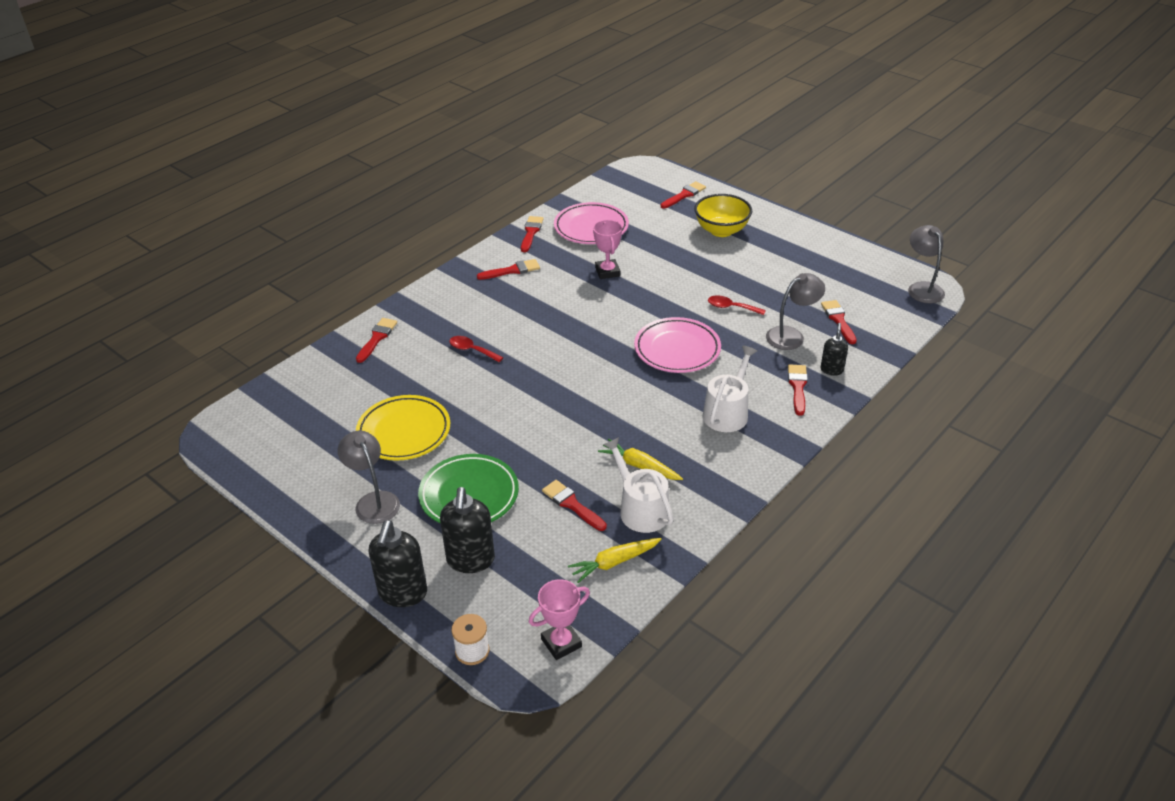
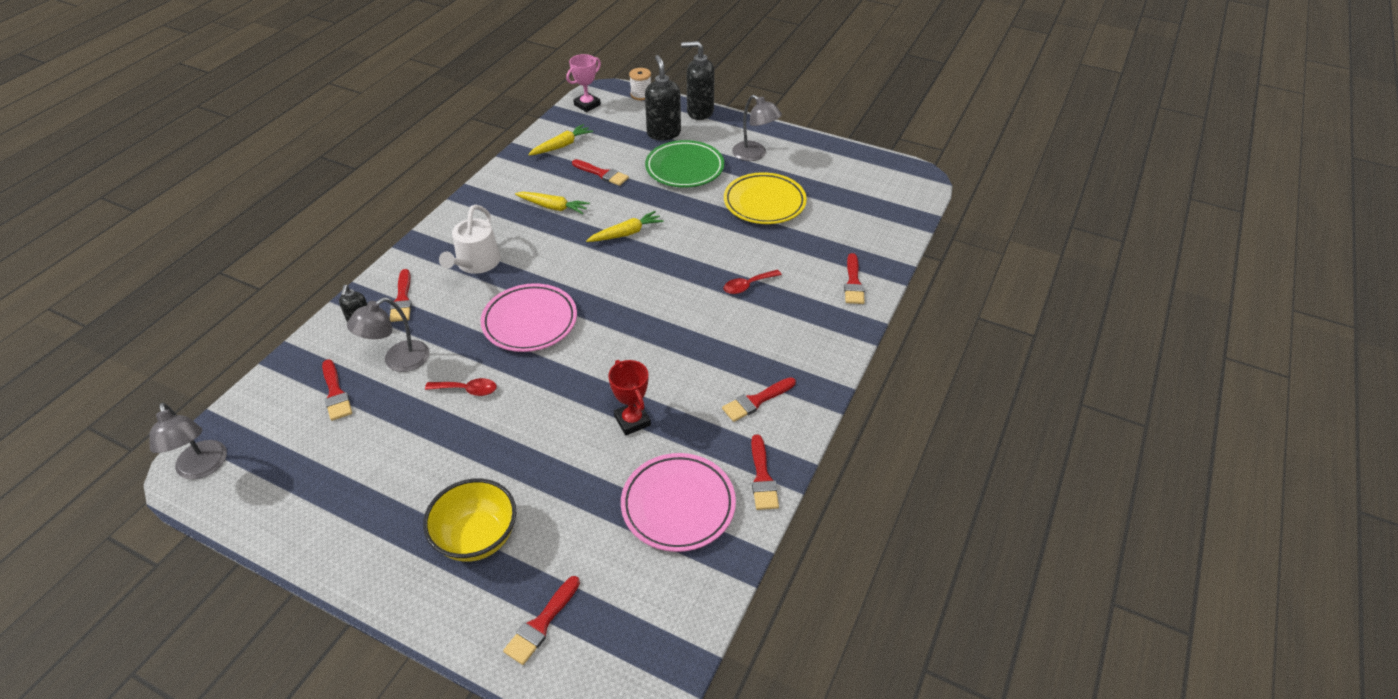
camera: 165 degrees right, 5 degrees up
black soap dispenser [368,520,427,607] -> black soap dispenser turned 75 degrees counterclockwise [681,41,715,120]
red spoon [449,336,504,362] -> red spoon turned 135 degrees clockwise [723,270,782,294]
pink trophy [593,220,622,279] -> red trophy [608,360,651,435]
white watering can [603,437,674,533] -> none
none -> yellow carrot [586,211,664,242]

